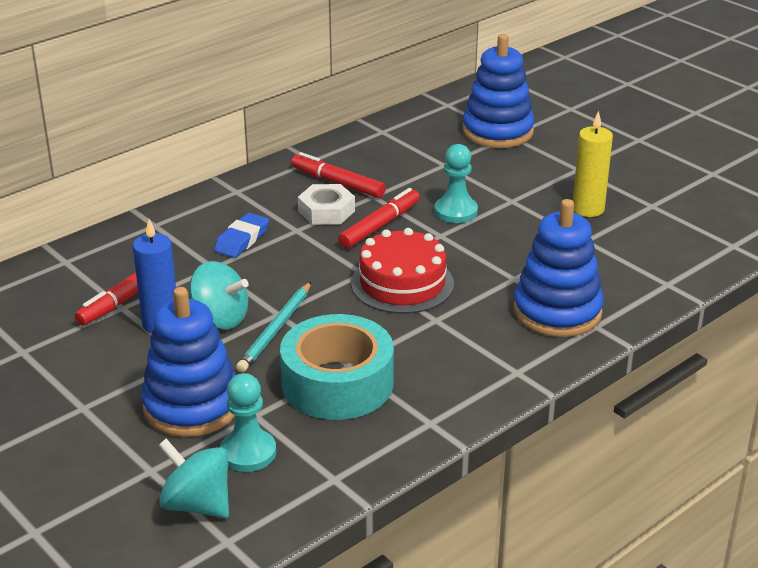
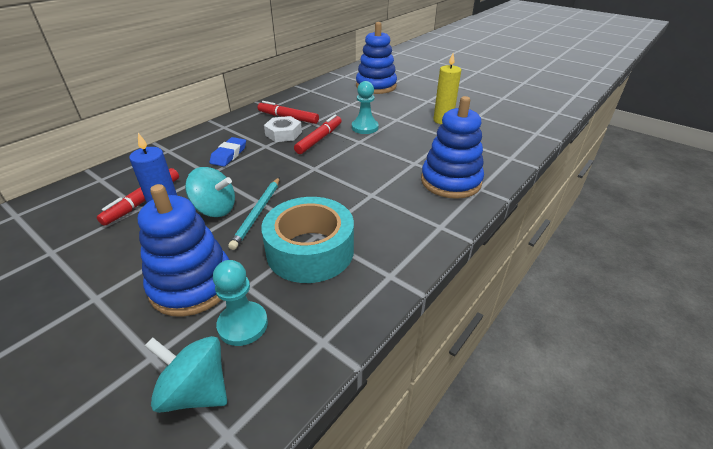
camera: 10 degrees left, 5 degrees up
red cake [351,228,454,314] -> none

